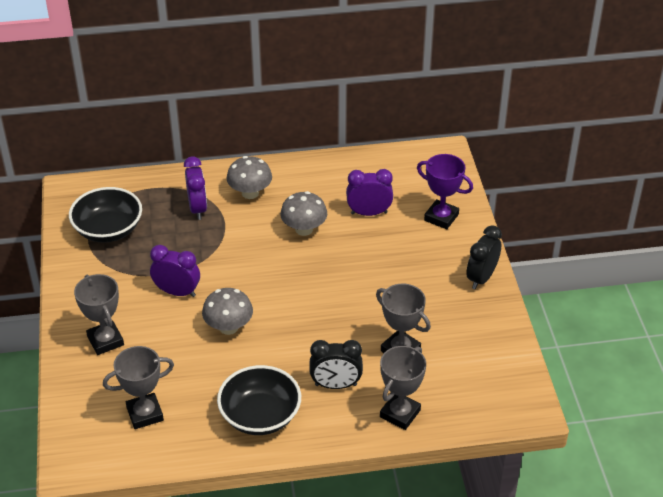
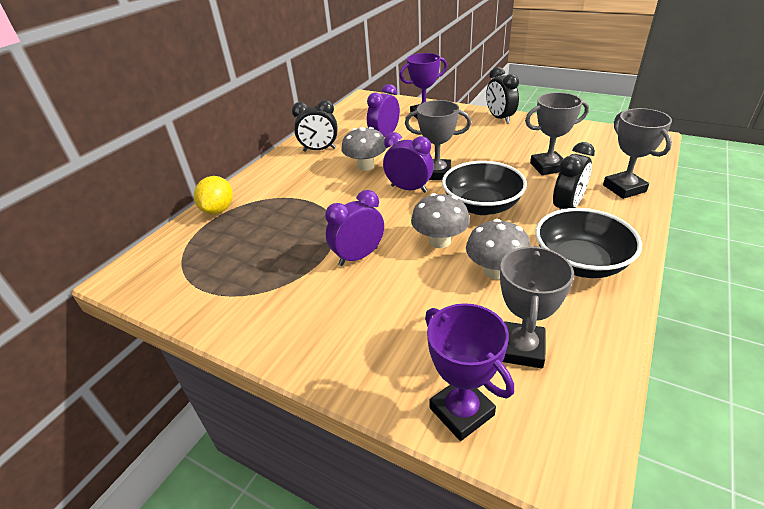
camera: 50 degrees left, 5 degrees down
black bowl [69,187,142,242] -> black bowl moved to [442,161,527,215]
grey trophy [74,274,124,355] -> grey trophy moved to [405,100,471,180]
purple clock [184,156,207,220] -> purple clock moved to [383,132,434,193]
grey mushroom [226,156,272,199] -> grey mushroom moved to [466,219,531,280]
none -> yellow lemon [194,176,233,214]
none -> black clock [292,100,337,152]
none -> purple trophy [425,303,514,441]

